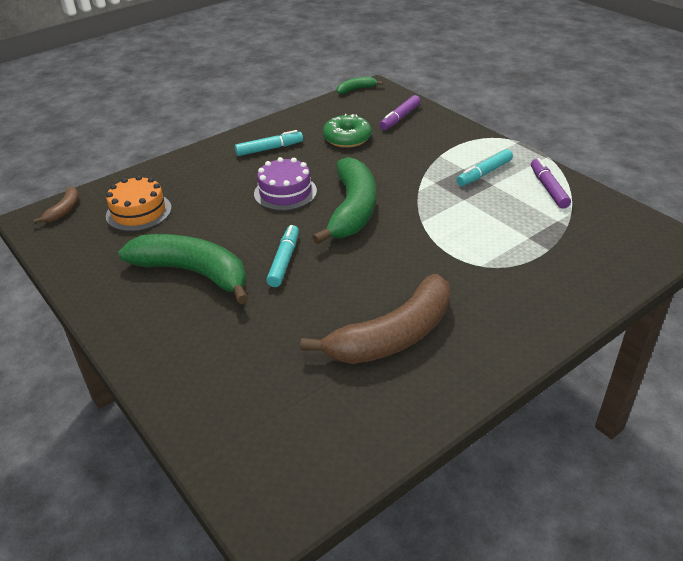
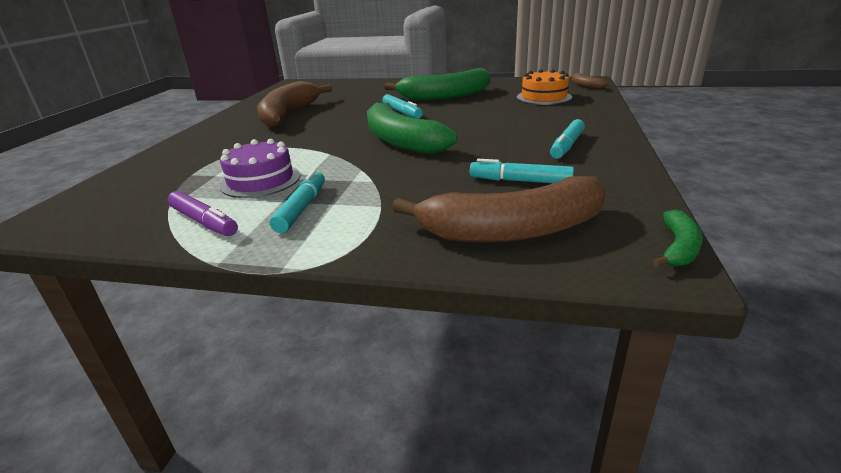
camera: 140 degrees right, 10 degrees down
purple cake [254,157,317,211] -> purple cake moved to [219,139,300,198]
green donut [323,114,372,148] -> turquoise marker [470,159,574,183]
purple marker [379,95,421,130] -> brown banana [392,176,606,243]

